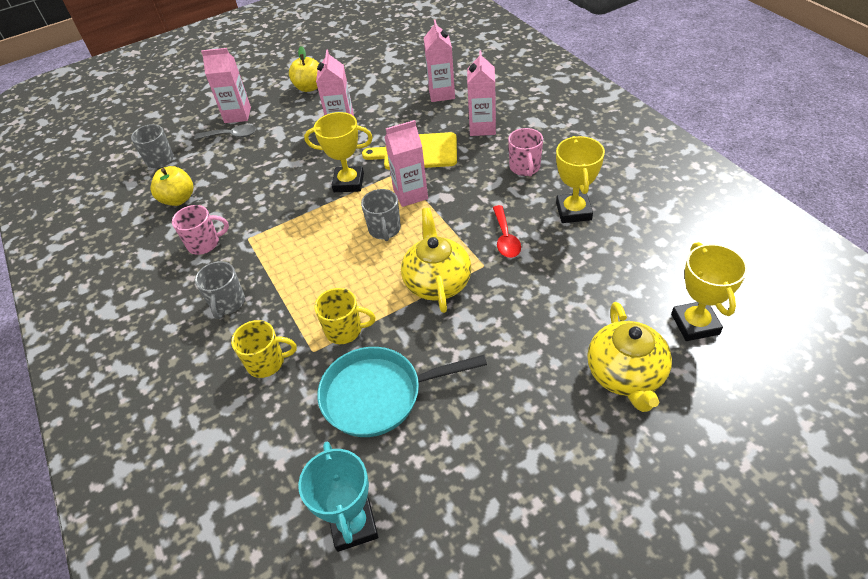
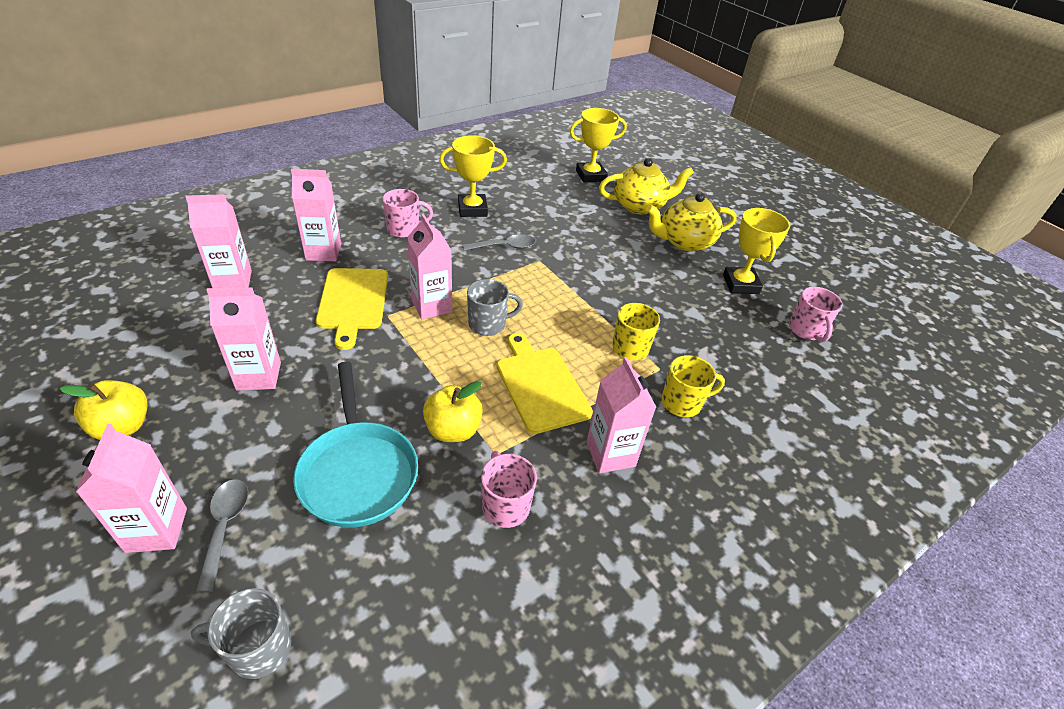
camera: 105 degrees left, 5 degrees down
yellow apple [151,166,193,206] -> yellow apple moved to [423,381,483,442]
grey mug [195,261,245,319] -> pink carton [587,357,656,473]
yellow mug [231,320,297,378] -> yellow mug turned 90 degrees clockwise [662,355,725,417]
turquoise trophy [298,442,378,552] -> pink mug [789,287,843,342]
yellow trophy [304,112,373,192] -> yellow trophy moved to [723,208,790,294]
turquoise pan [317,347,487,437] -> turquoise pan moved to [293,362,418,528]
yellow teapot [401,208,471,313] -> yellow teapot moved to [646,193,737,252]
red spoon [493,205,521,258] -> grey spoon [462,234,536,251]
none -> yellow cutting board [497,333,593,434]

